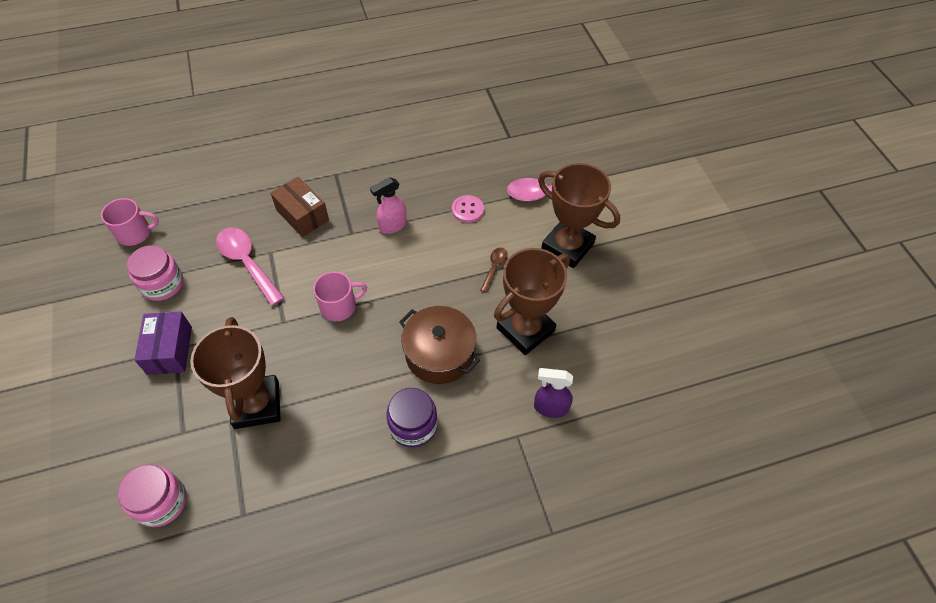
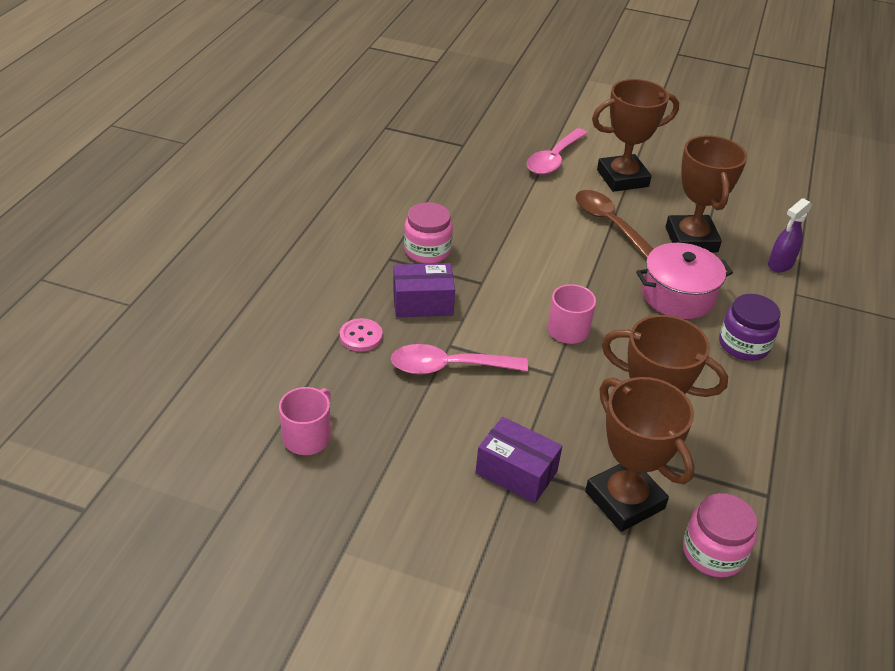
camera: 55 degrees left, 15 degrees down
pink jar [127,245,183,301] -> pink jar moved to [404,202,453,264]
brown box [270,177,329,237] -> purple box [393,263,455,317]
pink spray bottle [370,177,407,234] -> none
brown pot [399,306,480,384] -> pink pot [636,243,733,319]
pink button [452,195,484,223] -> pink button moved to [340,318,383,352]
brown spoon [481,247,508,293] -> brown spoon [576,190,653,259], size x1.95
none -> brown trophy [585,377,695,532]

